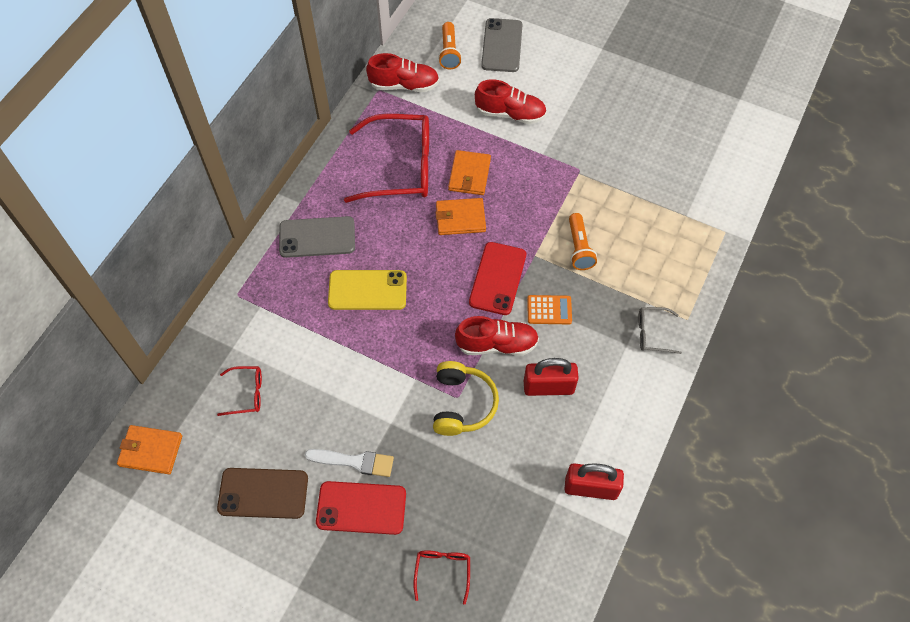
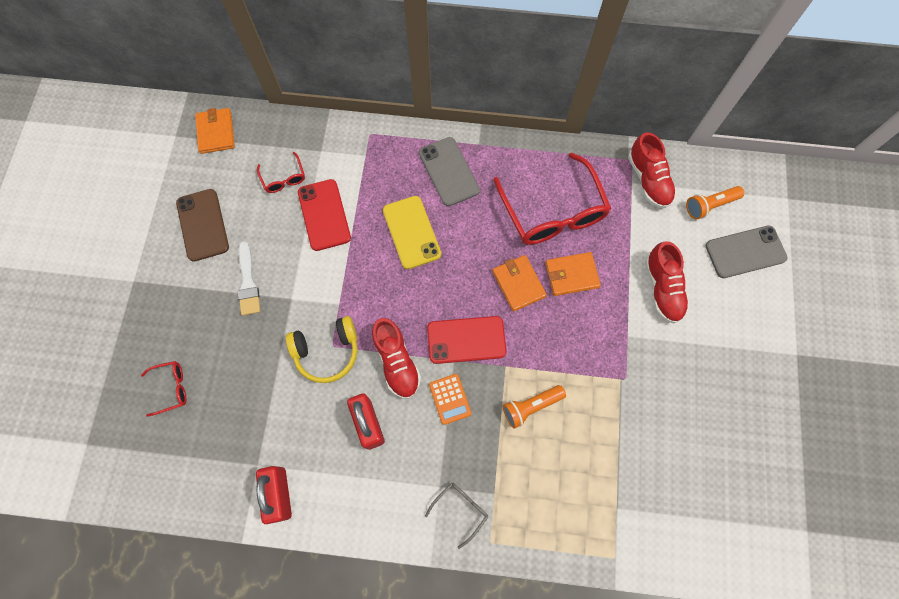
camera: 70 degrees right, 10 degrees up
red phone [316,481,406,535] -> red phone moved to [298,179,351,251]
grey glasses [638,307,682,354] -> grey glasses turned 60 degrees clockwise [425,483,488,549]

